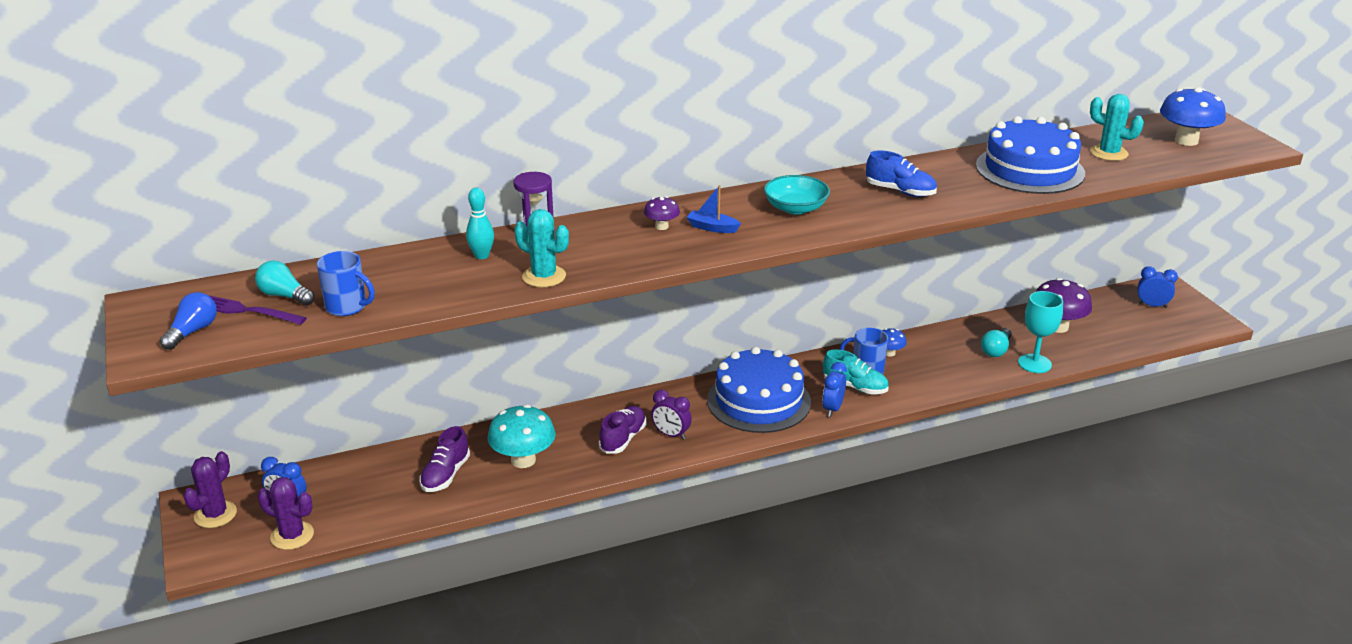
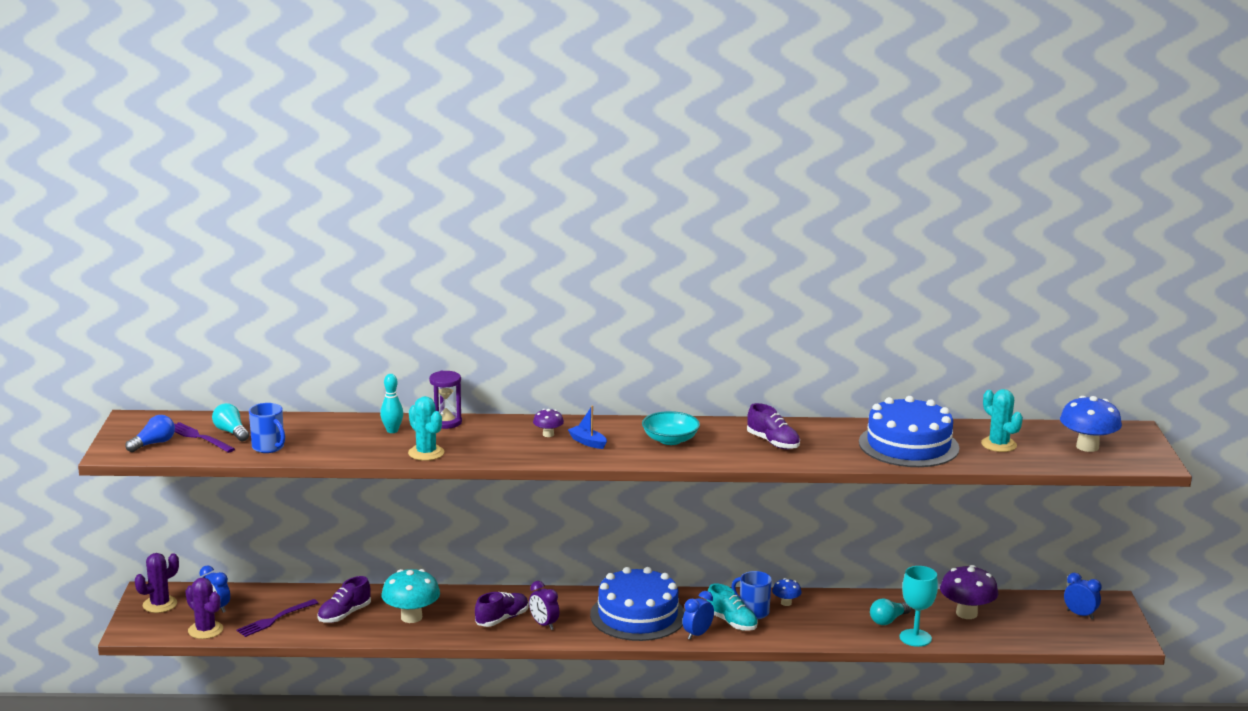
camera: 20 degrees right, 10 degrees down
blue shoe [866,150,937,197] -> purple shoe [747,403,800,449]
none -> purple fork [236,599,318,637]

